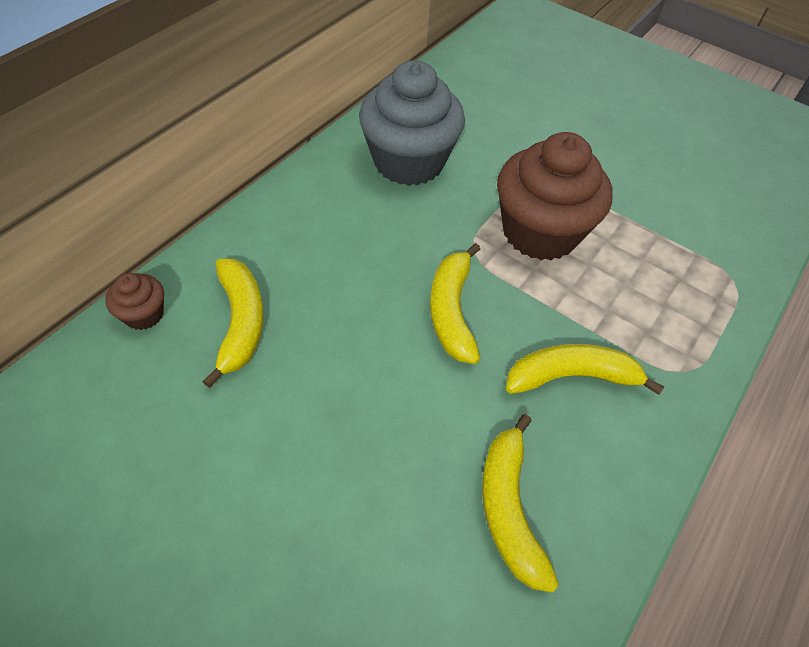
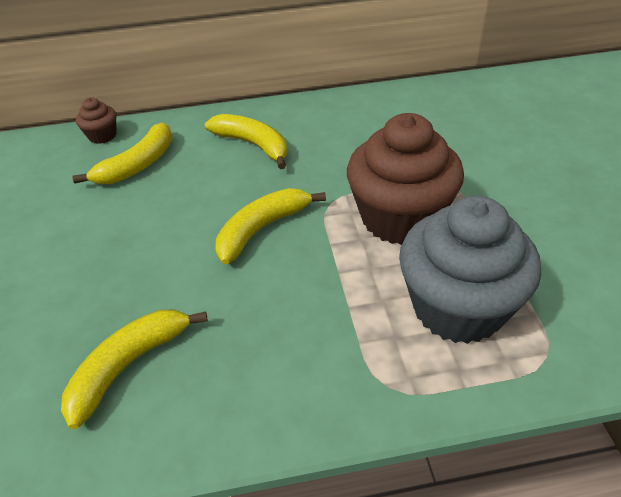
camera: 50 degrees right, 10 degrees down
grey cupcake [359,60,465,186] -> grey cupcake moved to [399,195,541,344]
yellow banana [506,344,664,395] -> yellow banana moved to [205,114,287,169]

